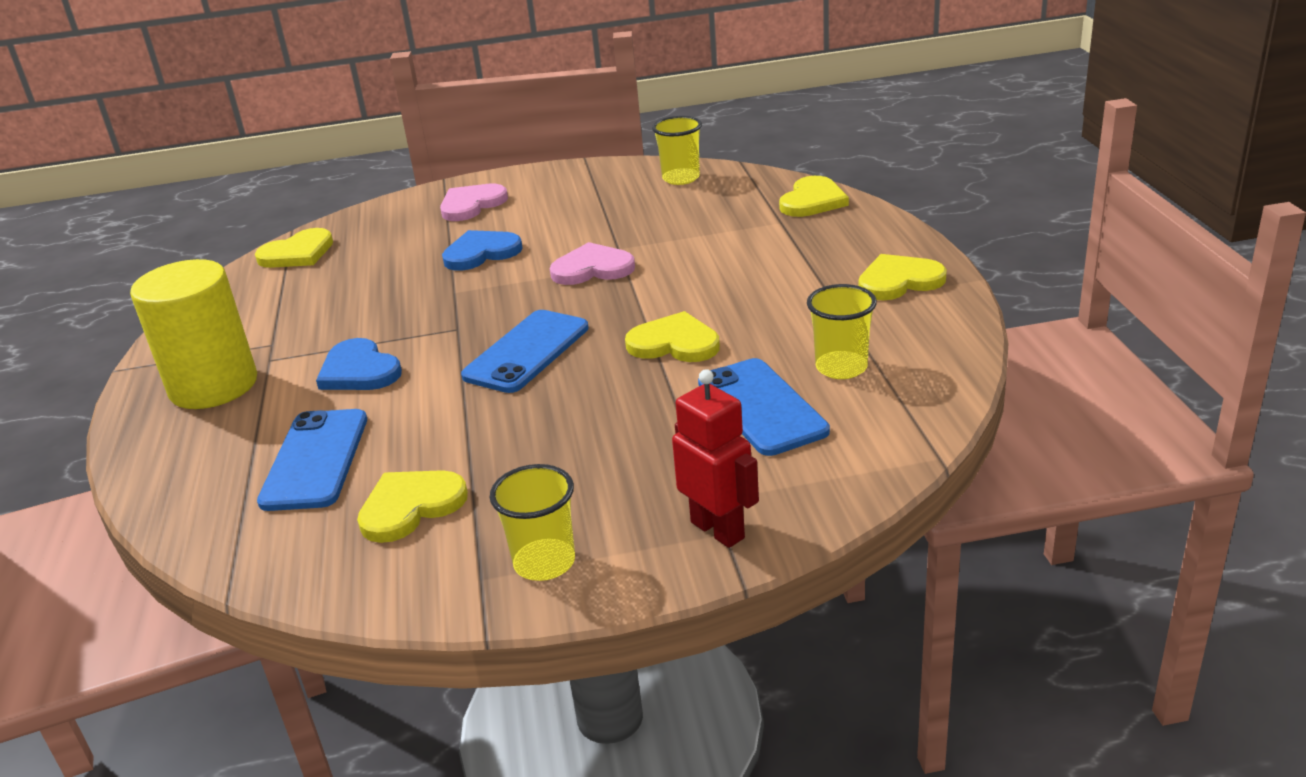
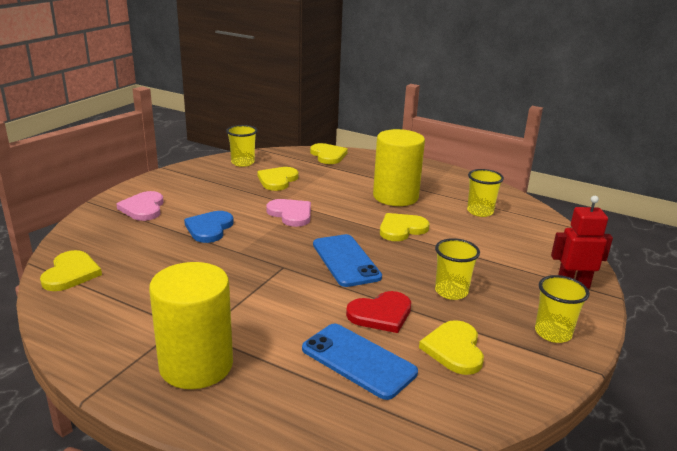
camera: 55 degrees left, 5 degrees down
blue heart [316,338,402,390] -> none
pink heart [550,242,635,285] -> pink heart turned 105 degrees clockwise [266,199,311,227]
blue phone [698,358,830,456] -> none
yellow heart [858,254,947,300] -> yellow heart moved to [257,167,299,191]
none -> red heart [346,291,411,333]
none -> yellow cylinder [373,129,425,206]
none -> yellow cup [435,238,480,300]

